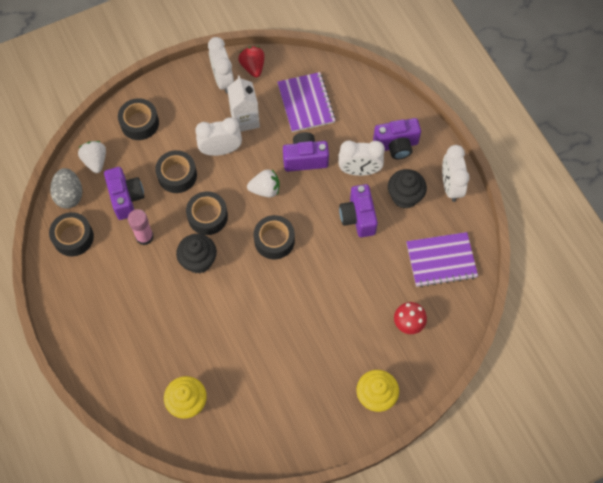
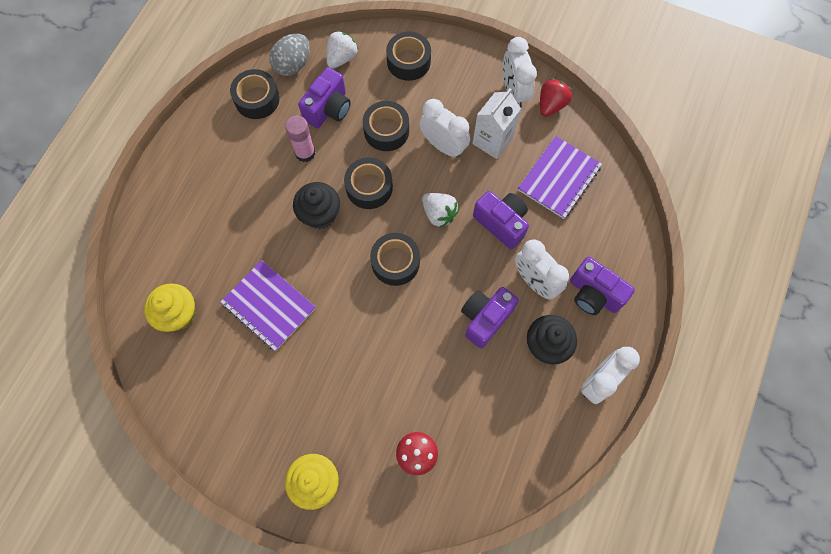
camera: 50 degrees right, 5 degrees up
white clock [208,37,234,94] -> white clock turned 45 degrees counterclockwise [503,37,537,108]
purple notebook [406,232,478,287] -> purple notebook moved to [220,260,316,351]

